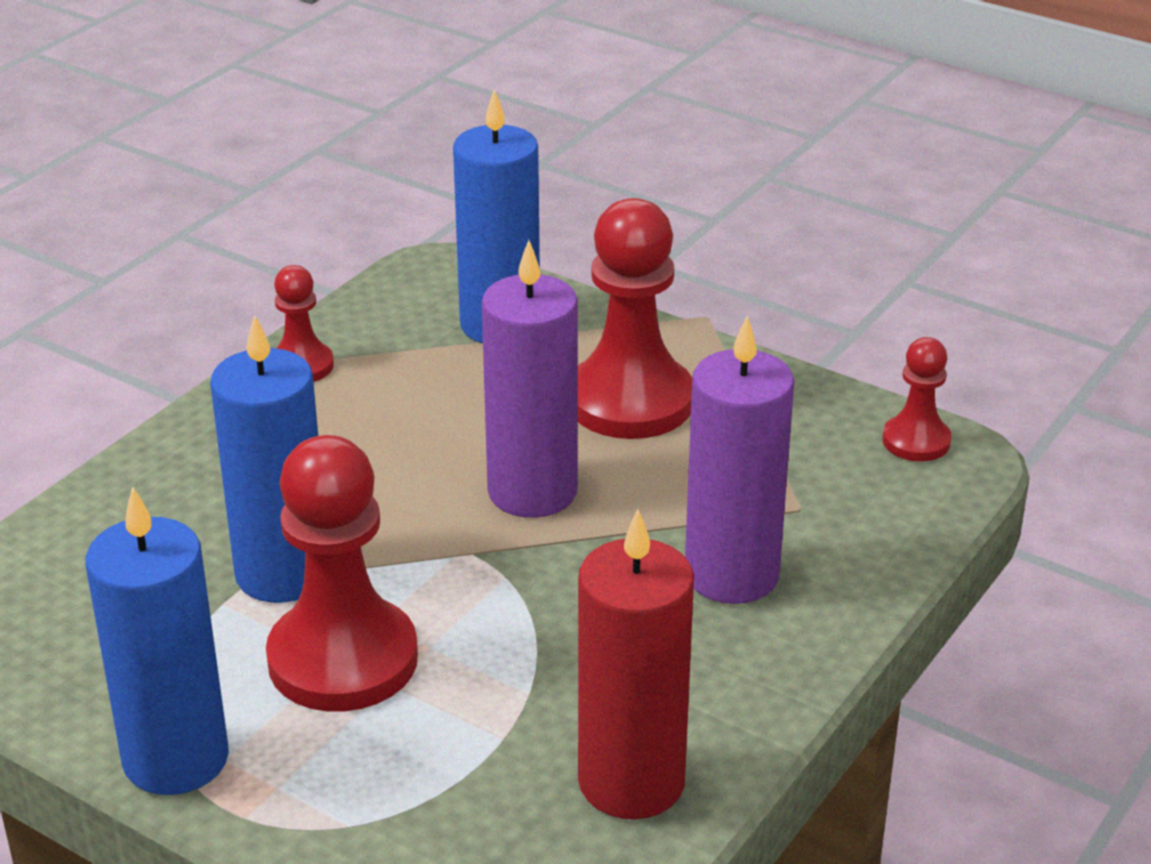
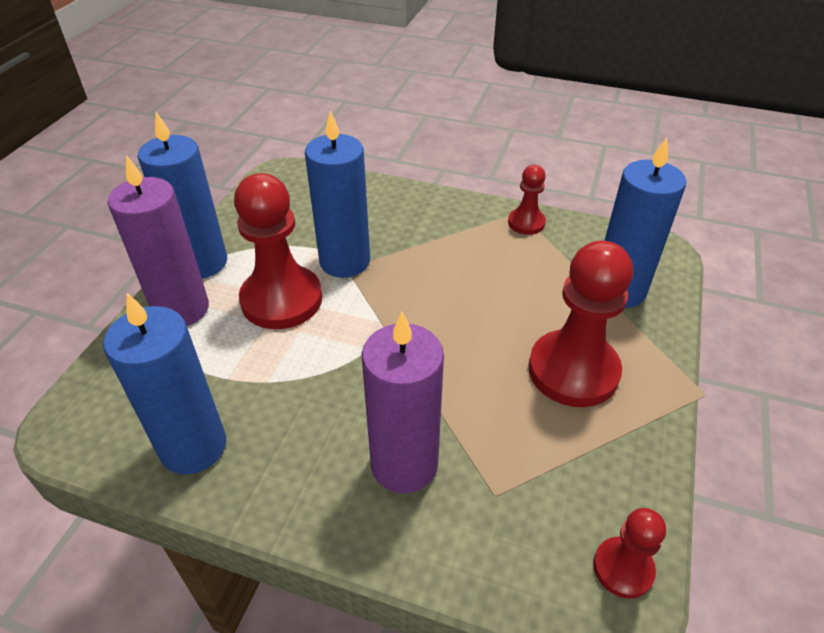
camera: 75 degrees right, 10 degrees up
purple candle [482,240,578,518] -> purple candle moved to [108,155,209,326]
red candle [578,509,694,819] -> blue candle [103,293,226,474]

